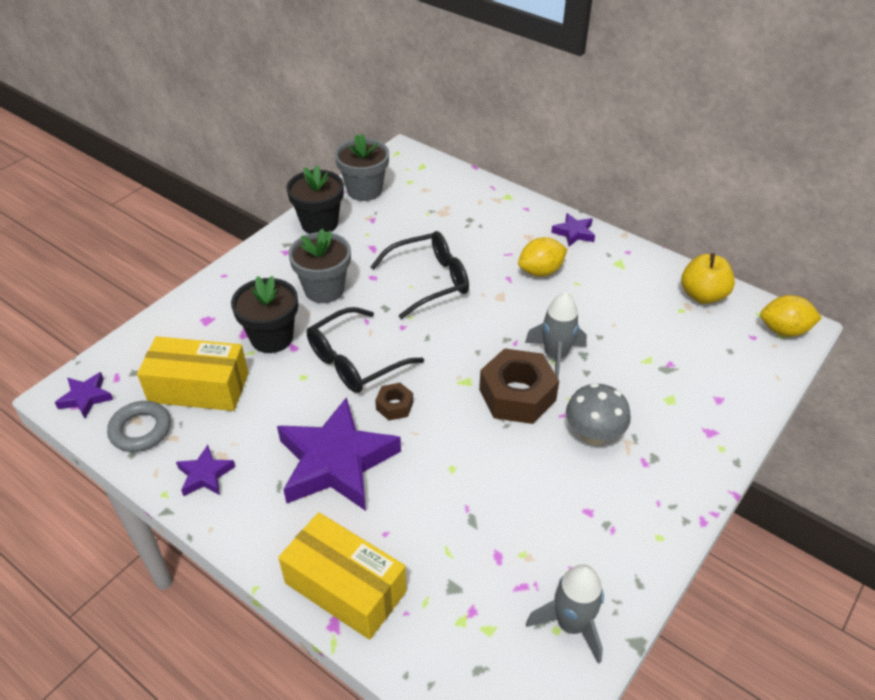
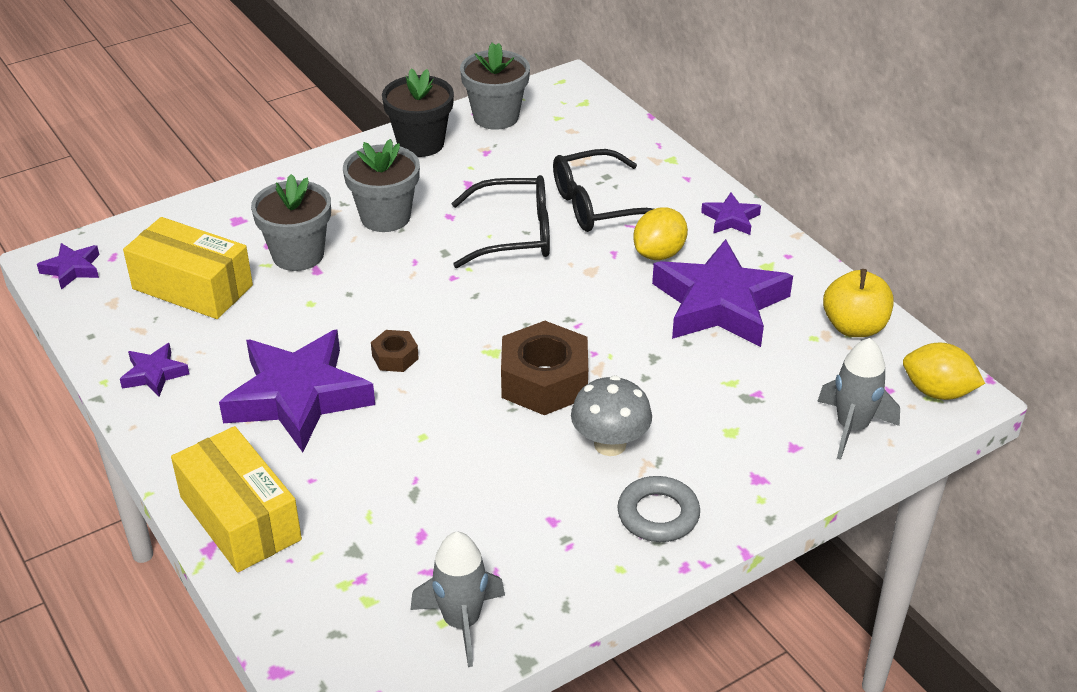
camera: 20 degrees right, 5 degrees down
grey ring [107,401,171,452] -> grey ring moved to [617,476,700,542]
black flower pot [231,276,298,353] -> grey flower pot [251,174,331,271]
black glasses [307,307,424,393] -> black glasses moved to [553,149,654,232]
yellow lemon [518,237,567,276] -> yellow lemon turned 45 degrees counterclockwise [633,207,688,260]
grey rocket [525,292,587,378] -> grey rocket moved to [817,338,900,460]
none -> purple star [652,239,793,347]

